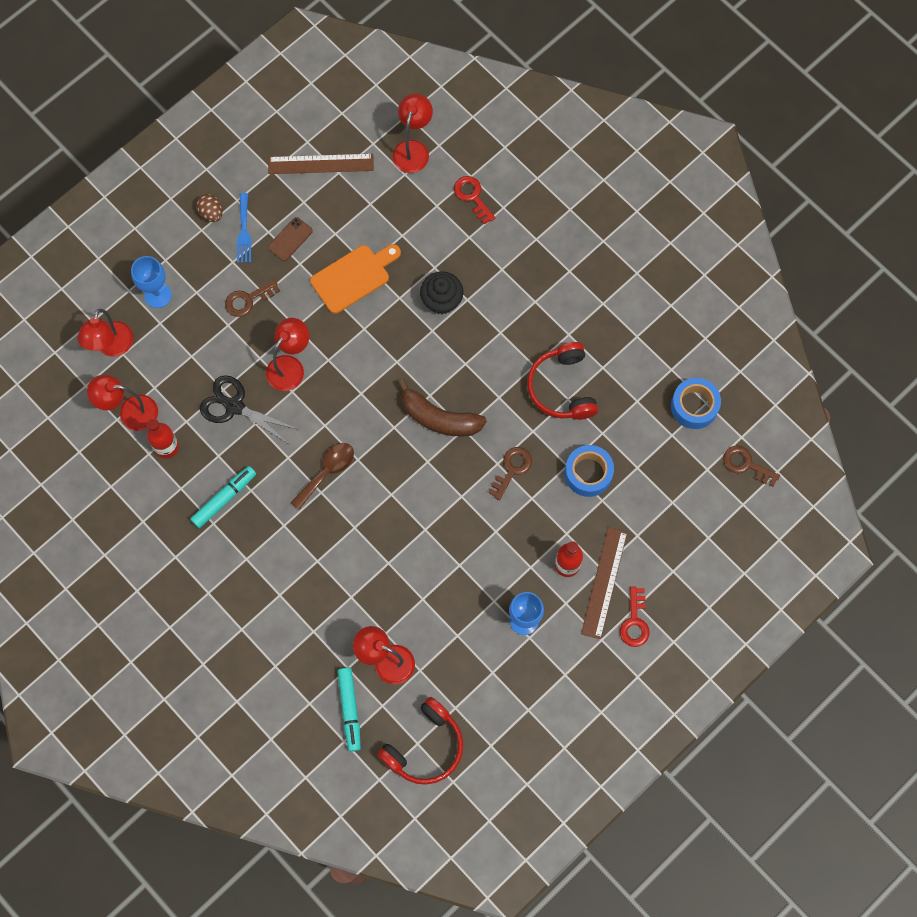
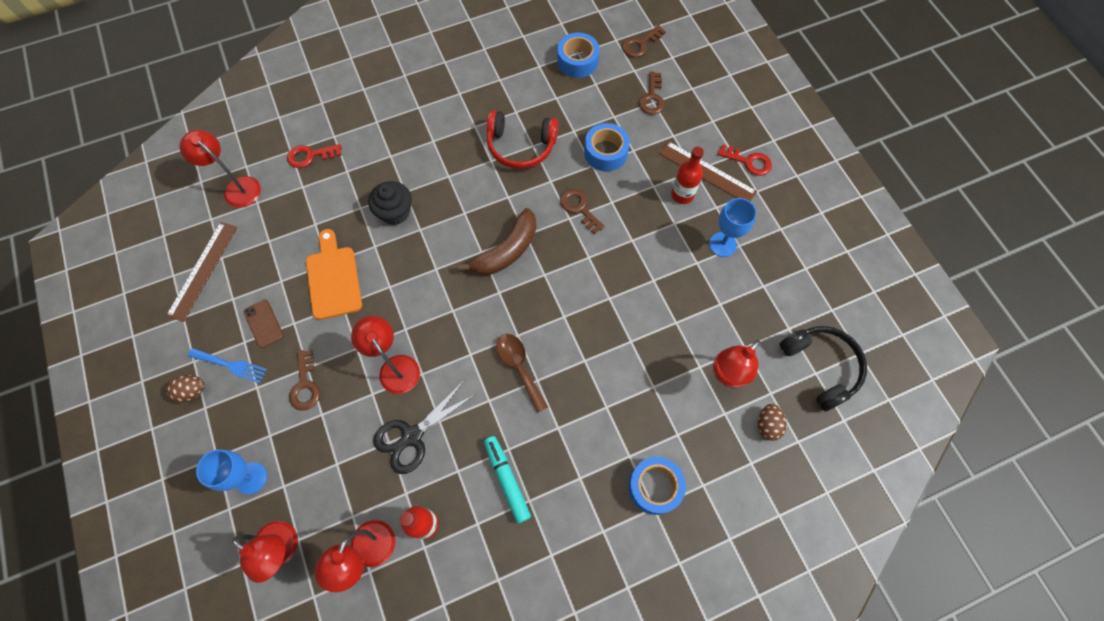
camera: 70 degrees left, 5 degrees down
turquoise marker [337,668,361,752] -> brown egg [758,404,787,441]
red headphones [377,697,463,785] -> black headphones [779,326,867,411]
none -> blue tape [628,457,686,515]
none -> brown key [639,71,664,115]

